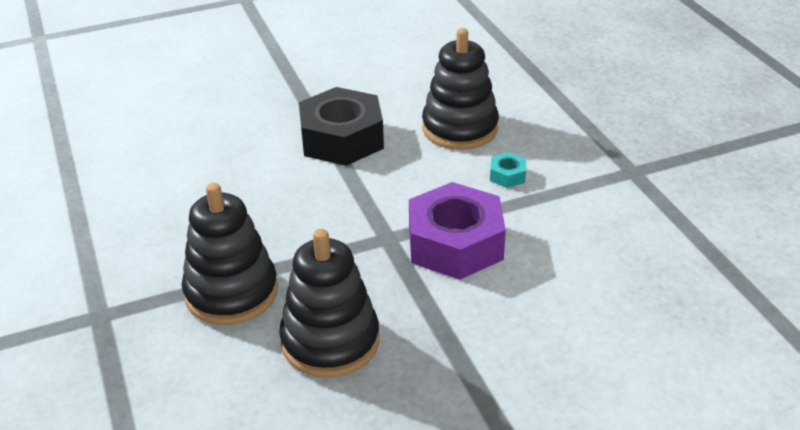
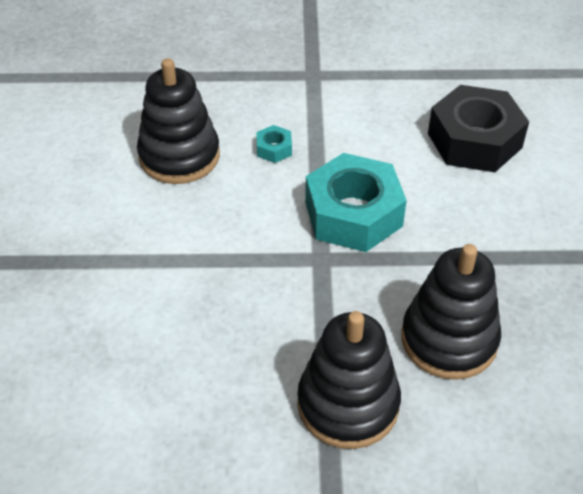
camera: 70 degrees left, 10 degrees up
black nut [299,87,384,166] -> black nut moved to [428,85,529,172]
purple nut [409,182,506,280] -> turquoise nut [305,153,407,252]

